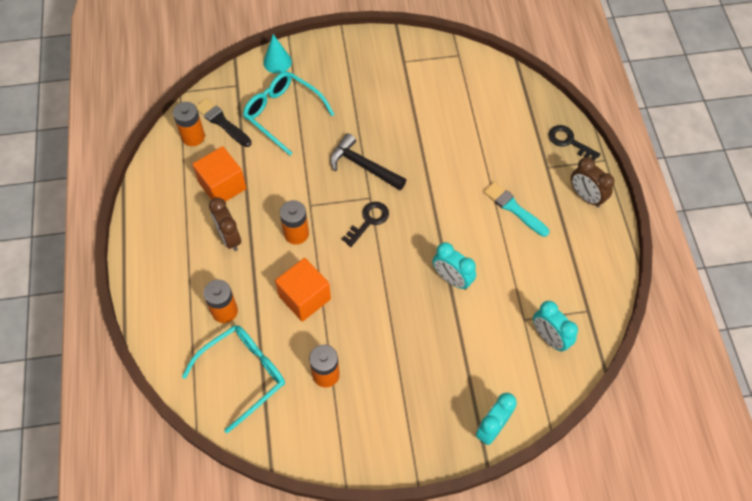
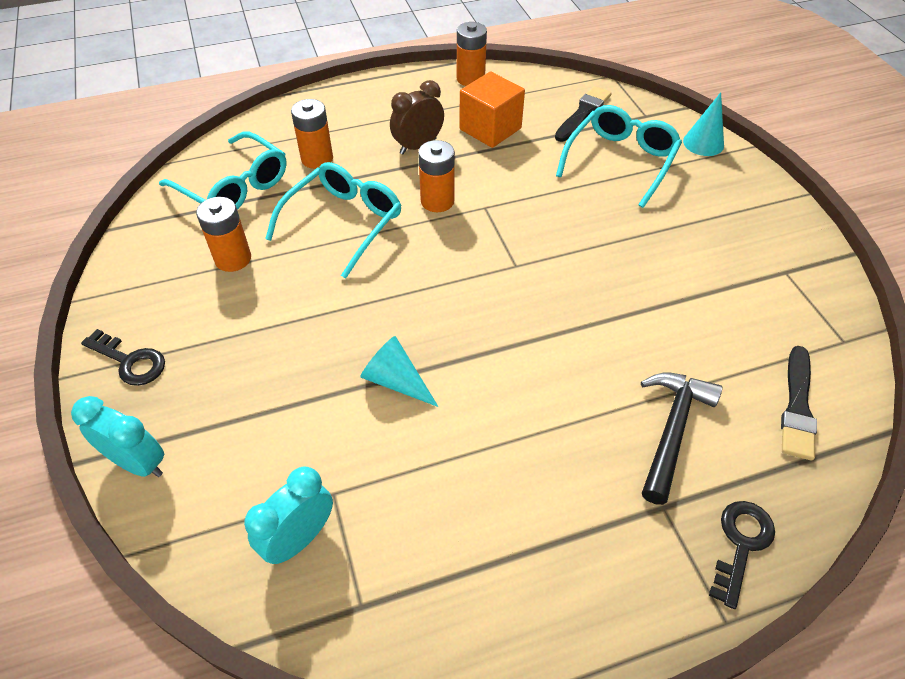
camera: 80 degrees right, 10 degrees down
orange battery [173,102,205,146] -> orange battery moved to [457,22,487,86]
orange cube [275,258,331,322] -> turquoise glasses [265,162,402,279]
black hammer [330,133,406,190] -> black hammer moved to [641,373,722,505]
black key [342,202,389,247] -> black key moved to [81,329,165,386]
turquoise clock [433,242,476,290] -> turquoise cone [360,336,438,407]
turquoise brush [483,182,549,237] -> none
brown clock [571,157,615,207] -> none
none -> black brush [781,346,817,461]

